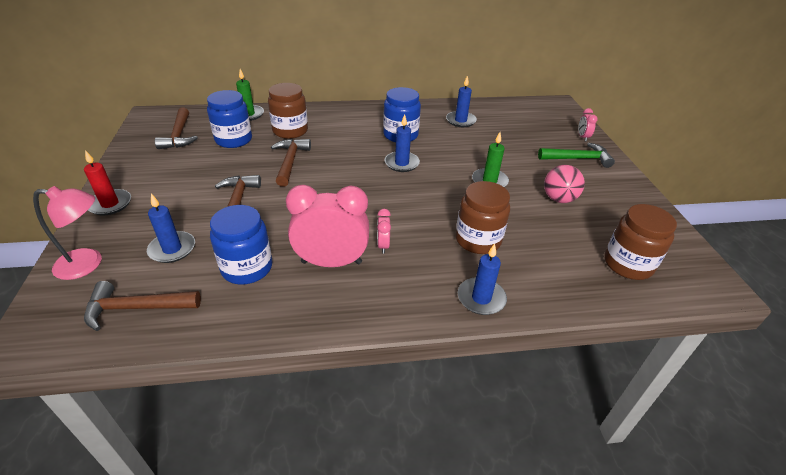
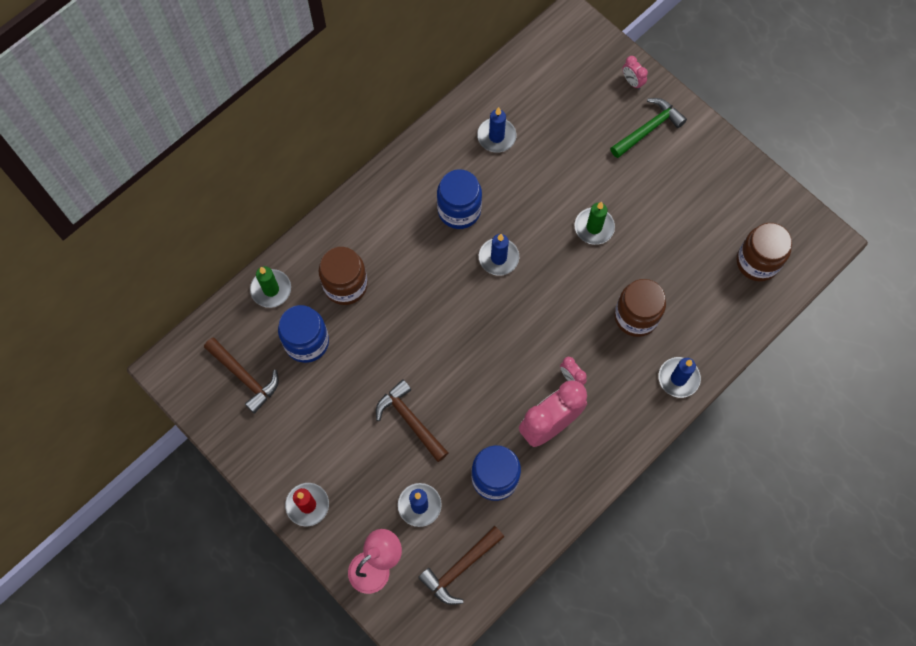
camera: 35 degrees left, 30 degrees up
brown hammer [271,139,311,187] -> none
pink ball [544,165,585,203] -> none

